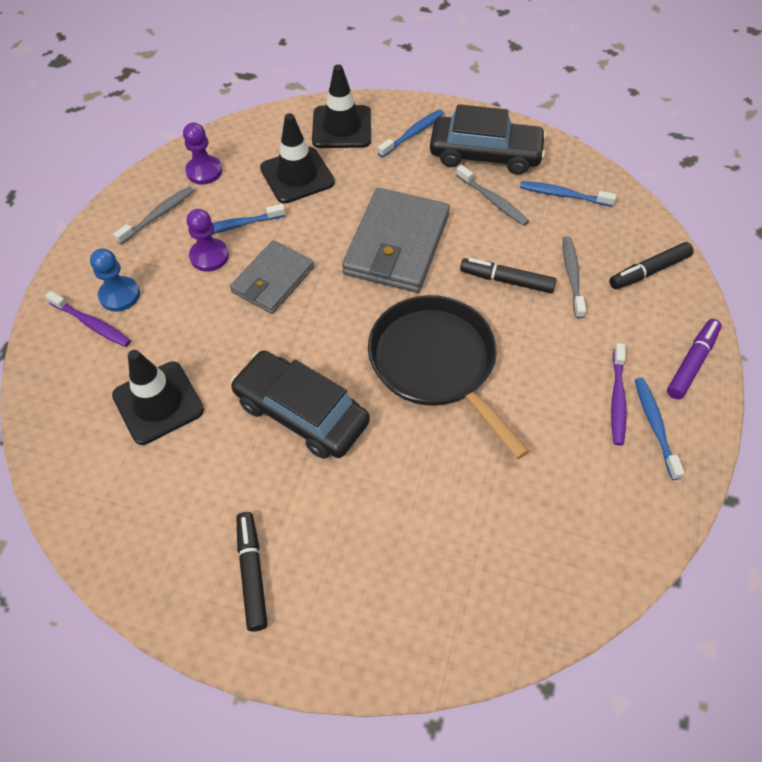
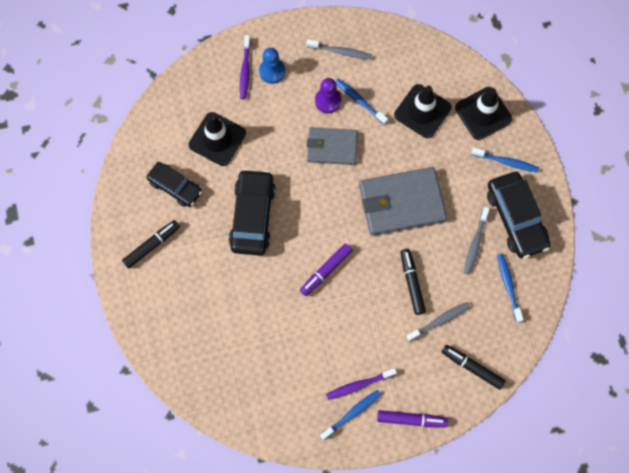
camera: 60 degrees right, 15 degrees up
purple pawn [183,122,222,184] -> none
black pan [368,295,529,459] -> purple marker [300,244,352,296]
none -> black car [146,162,202,207]

